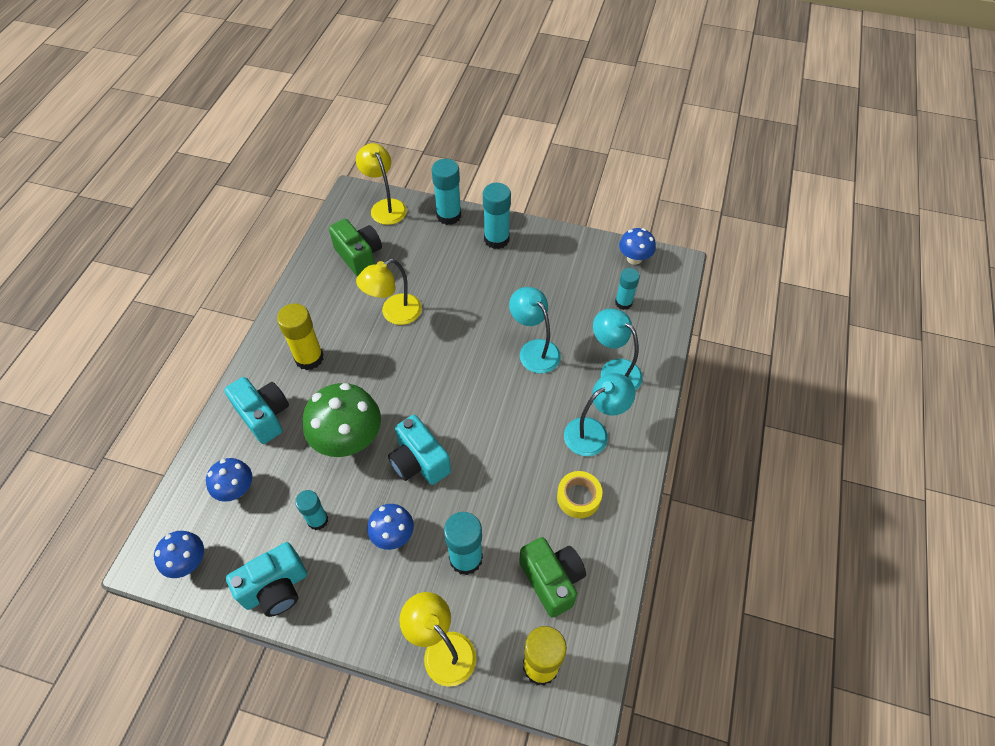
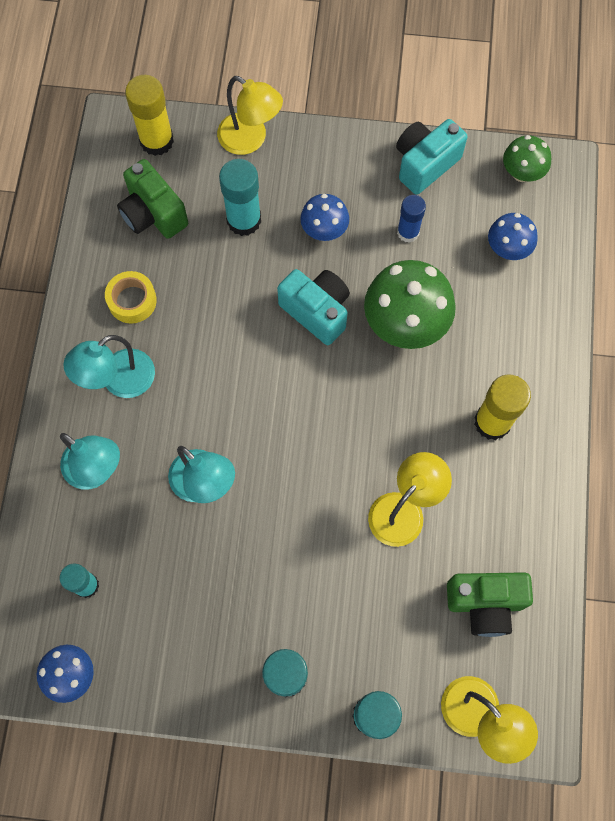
camera: 170 degrees right, 15 degrees up
blue mushroom [154,531,204,578] -> green mushroom [503,135,551,182]
turquoise camera [224,377,289,444] -> none
turquoise glue stick [295,490,328,530] -> blue glue stick [397,195,426,243]
green camera [329,219,382,276] -> green camera turned 45 degrees counterclockwise [447,572,533,637]

